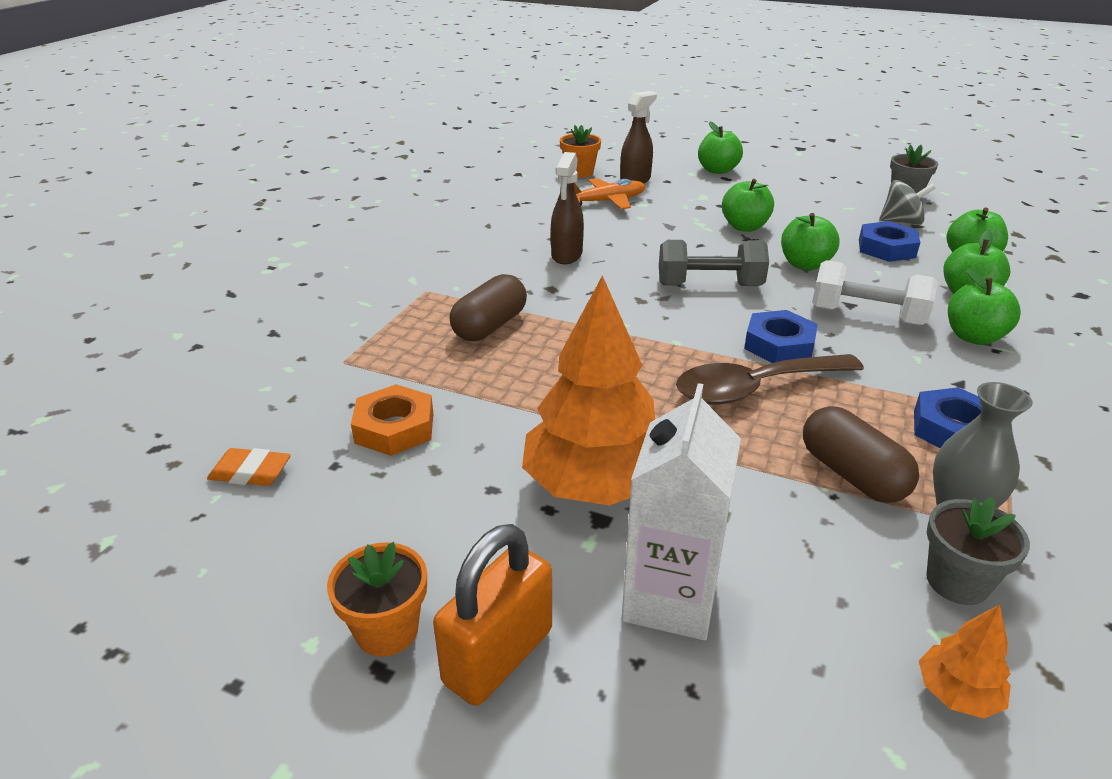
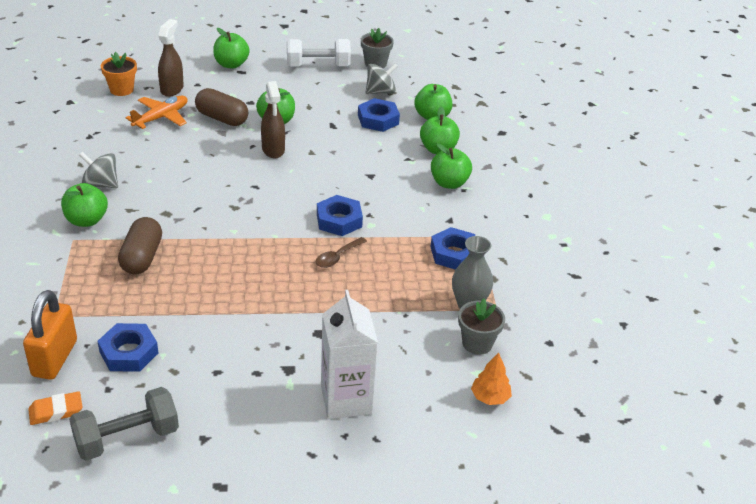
camera: 30 degrees left, 5 degrees up
orange flower pot [327,542,427,656] -> none
orange nut [351,384,433,456] -> blue nut [97,323,158,372]
orange padlock [433,524,552,706] -> orange padlock moved to [23,290,77,380]
orange tree [522,275,655,505] -> none
brown spray bottle [551,152,584,264] -> brown spray bottle moved to [261,81,285,158]
grey dumbbell [659,240,769,286] -> grey dumbbell moved to [69,387,179,461]
brown spoon [676,354,864,404] -> brown spoon [315,237,367,268], size x0.50
green apple [781,213,840,270] -> green apple moved to [61,183,108,227]
brown capsule [803,406,919,503] -> brown capsule moved to [195,88,248,126]
white dumbbell [812,260,938,325] -> white dumbbell moved to [287,39,351,67]
none -> grey spinning top [79,152,118,188]

